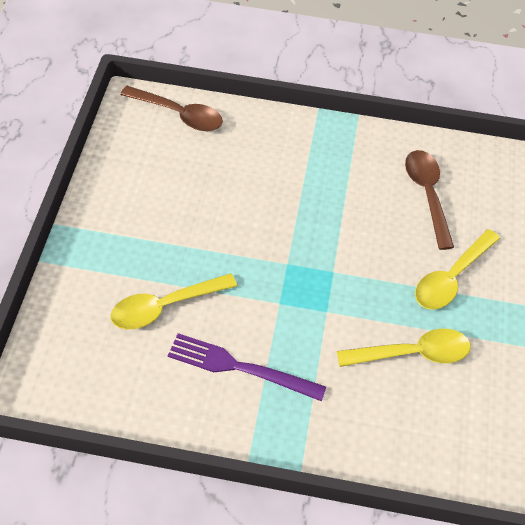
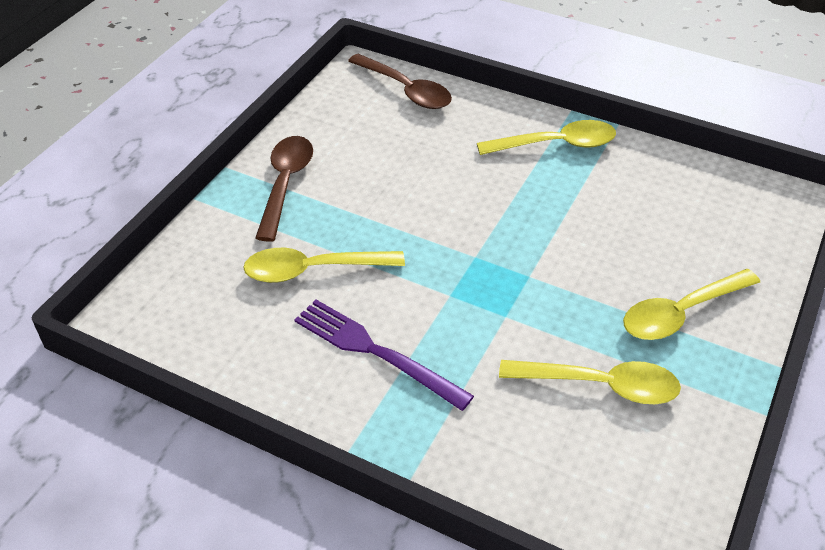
camera: 20 degrees right, 10 degrees down
brown spoon [405,150,454,250] -> brown spoon moved to [255,136,313,242]
none -> yellow spoon [477,120,616,155]

